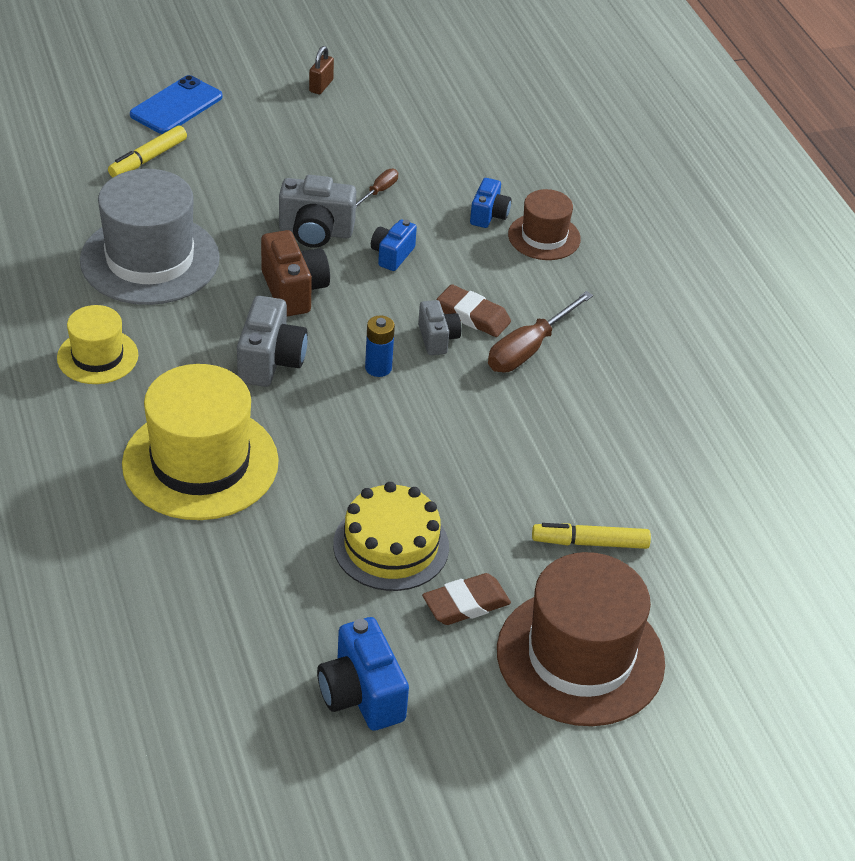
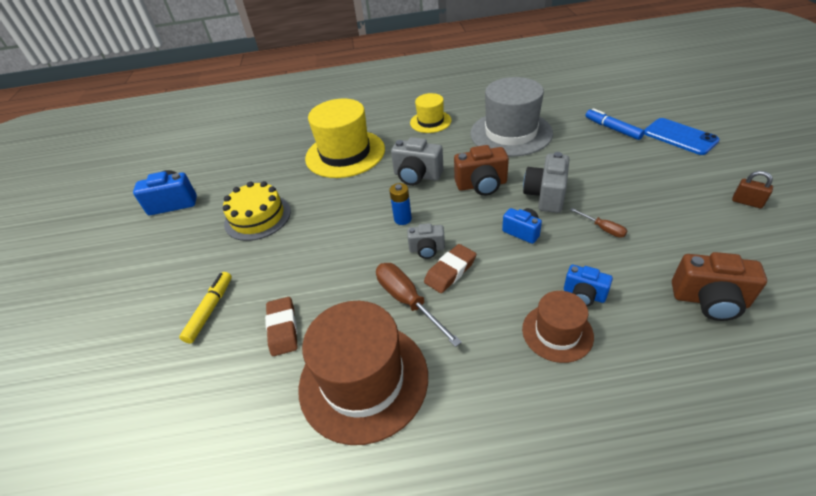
camera: 110 degrees right, 0 degrees up
yellow marker [108,125,187,177] -> blue marker [586,108,645,140]
brown eraser [422,573,511,625] -> brown eraser moved to [265,297,298,356]
brown hat [497,552,665,726] -> brown hat moved to [299,301,428,445]
none -> brown camera [672,252,767,321]

